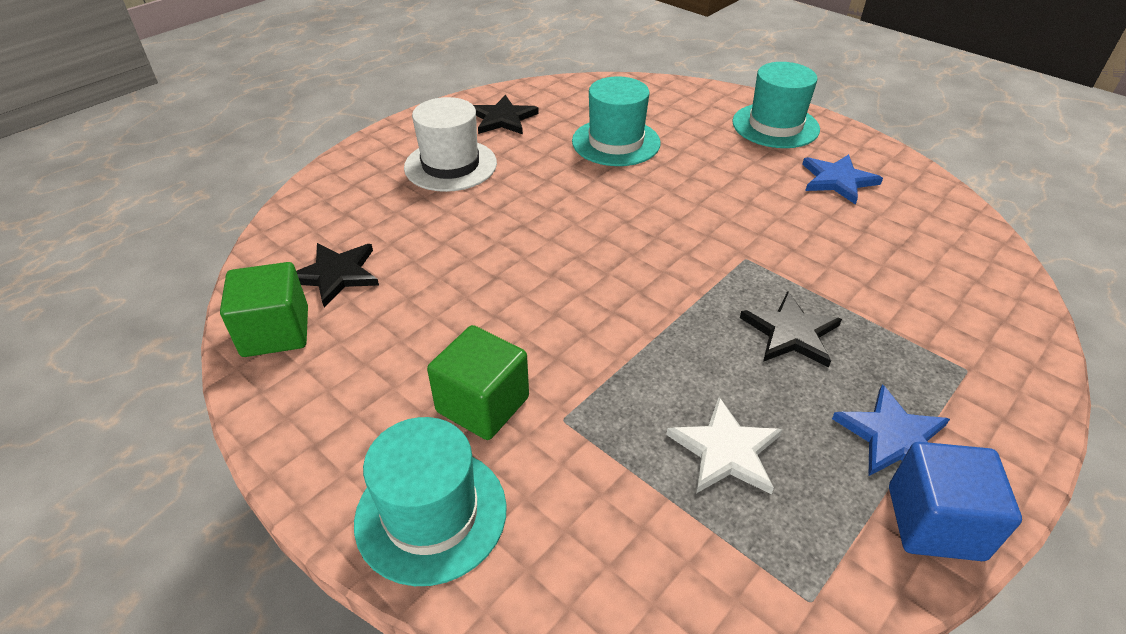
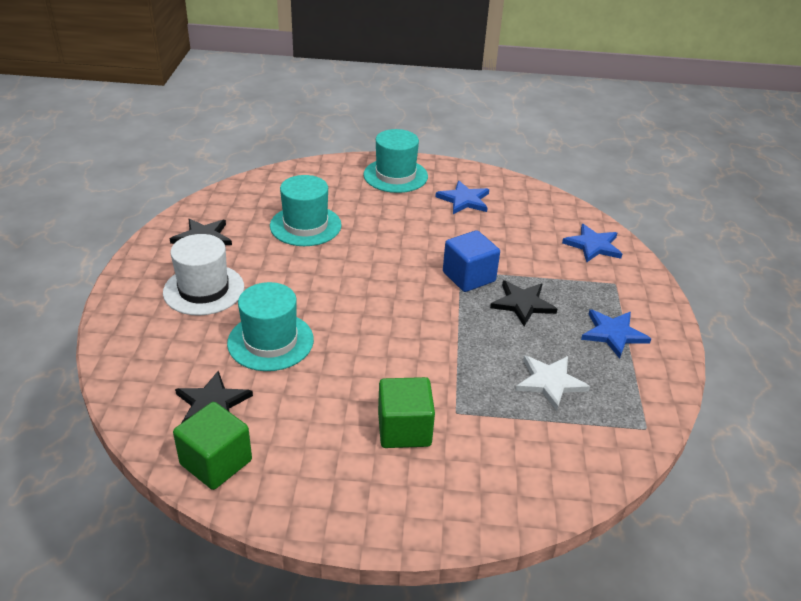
camera: 40 degrees left, 5 degrees down
turquoise hat [354,417,507,586] -> turquoise hat moved to [227,282,314,371]
blue cube [889,442,1022,561] -> blue cube moved to [443,230,500,292]
none -> blue star [562,224,622,262]

